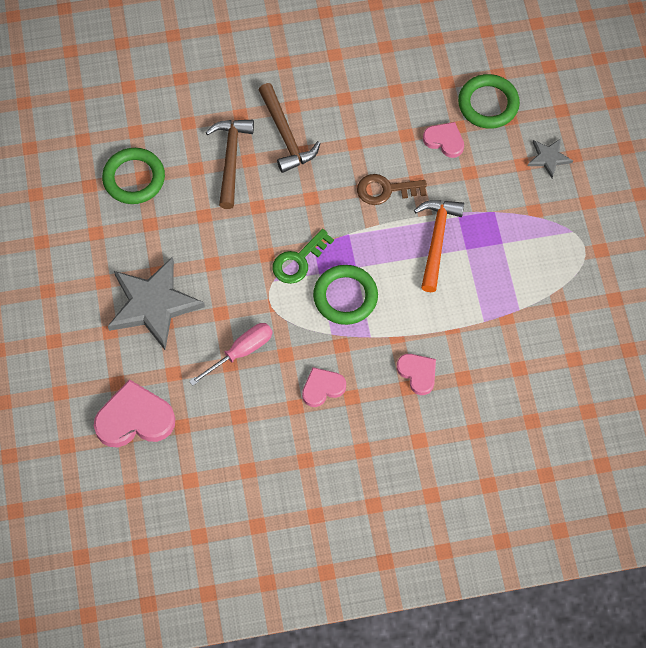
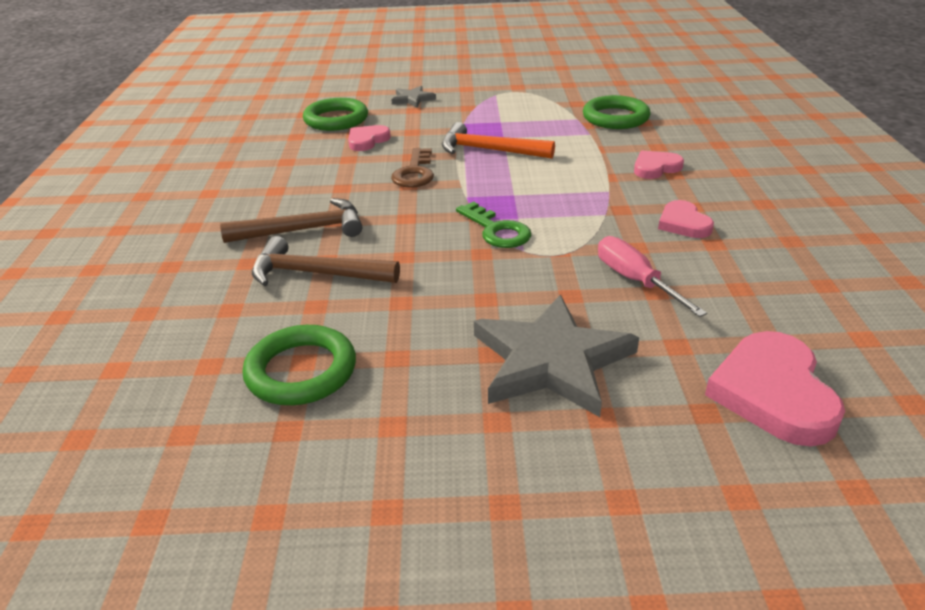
camera: 80 degrees left, 30 degrees down
green ring [313,265,378,325] -> green ring moved to [583,95,651,129]

